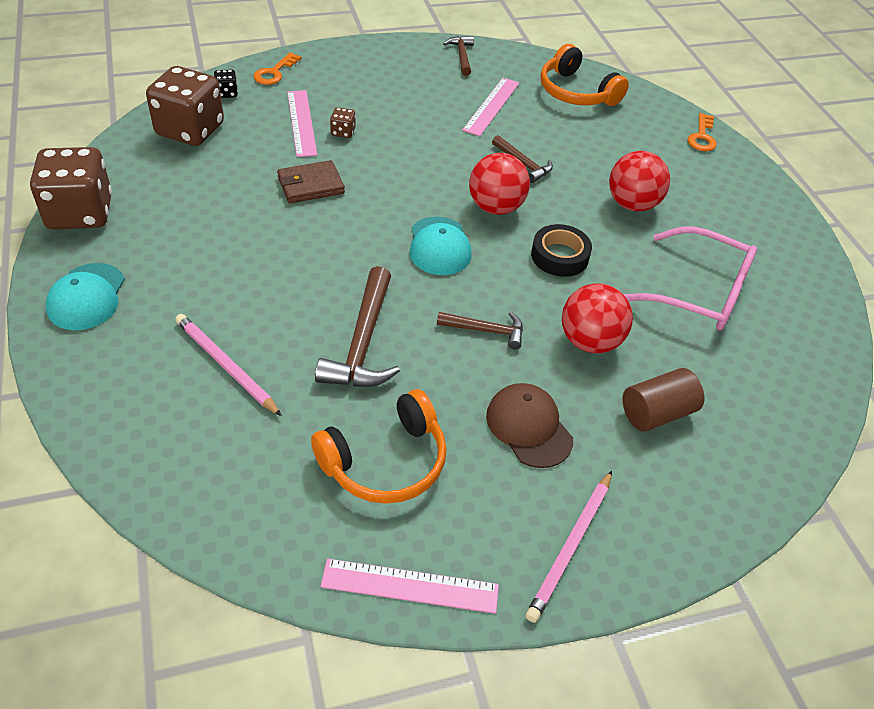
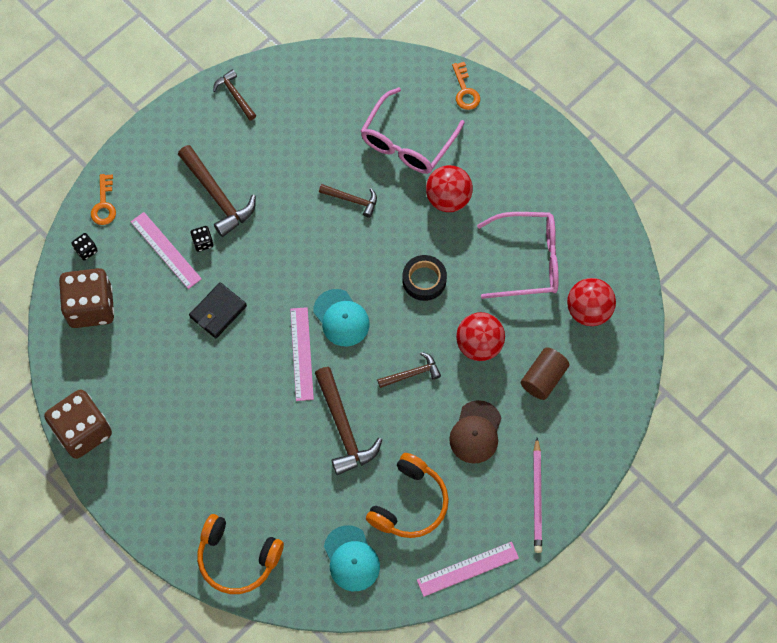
camera: 25 degrees left, 20 degrees up
turquoise cap [46,263,125,330] -> turquoise cap moved to [324,525,380,591]
pink pencil [175,314,282,416] -> none
brown wallet [277,160,345,203] -> black wallet [189,283,247,338]
brown dice [330,107,356,138] -> black dice [191,226,214,252]
pink ruler [462,78,519,136] -> pink ruler moved to [290,307,314,401]
red ball [469,153,530,215] -> red ball moved to [567,278,616,326]
brown cap [486,383,573,468] -> brown cap turned 105 degrees counterclockwise [449,400,501,464]
orange headphones [540,44,629,106] -> orange headphones moved to [197,514,284,594]
none -> brown hammer [178,145,256,237]
none -> pink glasses [361,87,465,174]

